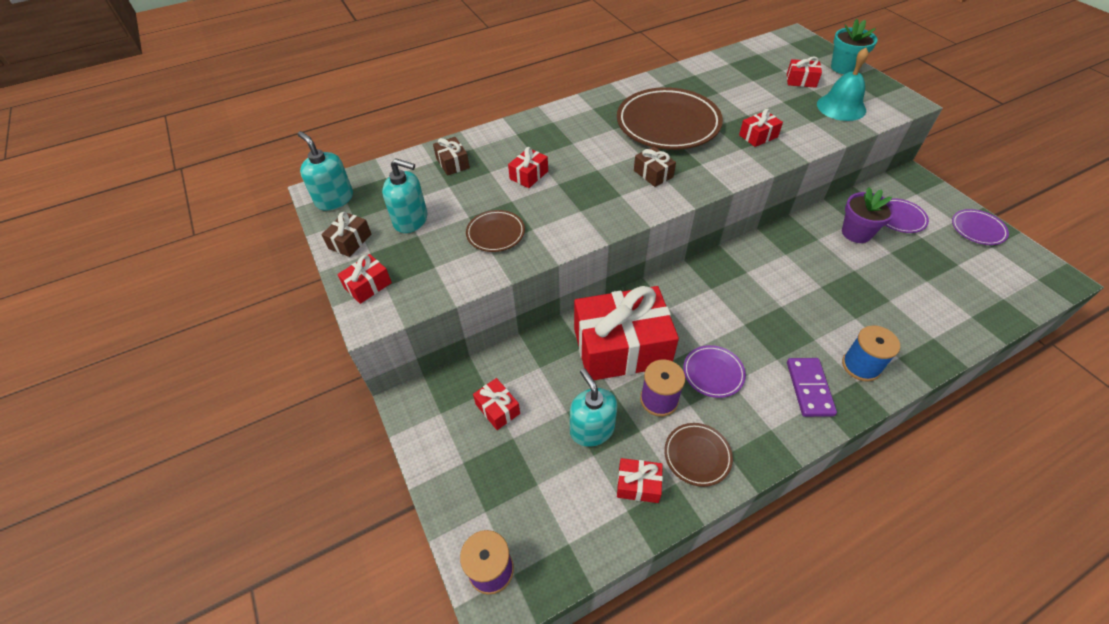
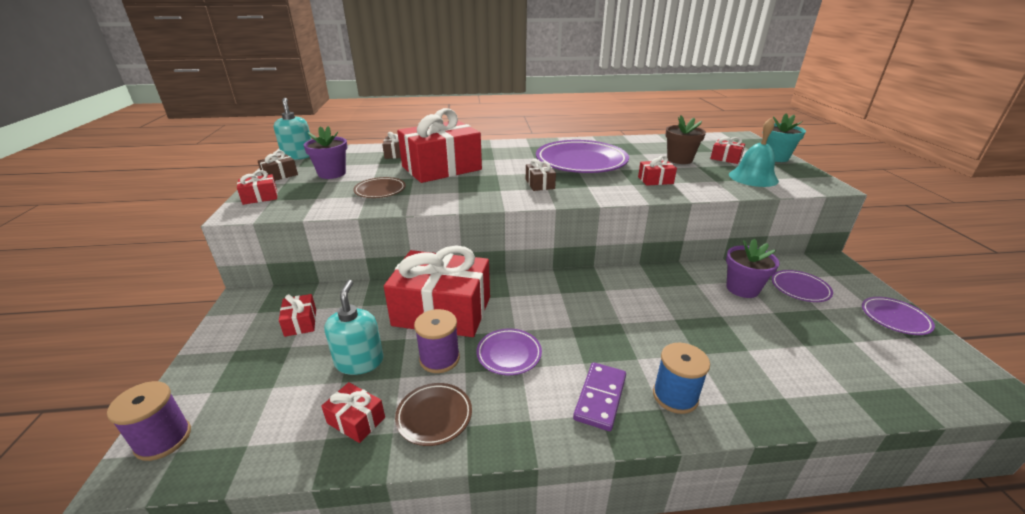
camera: 20 degrees right, 20 degrees down
turquoise soap dispenser [382,158,427,233] -> purple flower pot [304,126,347,179]
red gift [508,147,548,188] -> red gift [397,108,482,183], size x2.41
brown plate [617,87,723,150] -> purple plate [536,140,629,173]
none -> brown flower pot [666,115,706,164]

